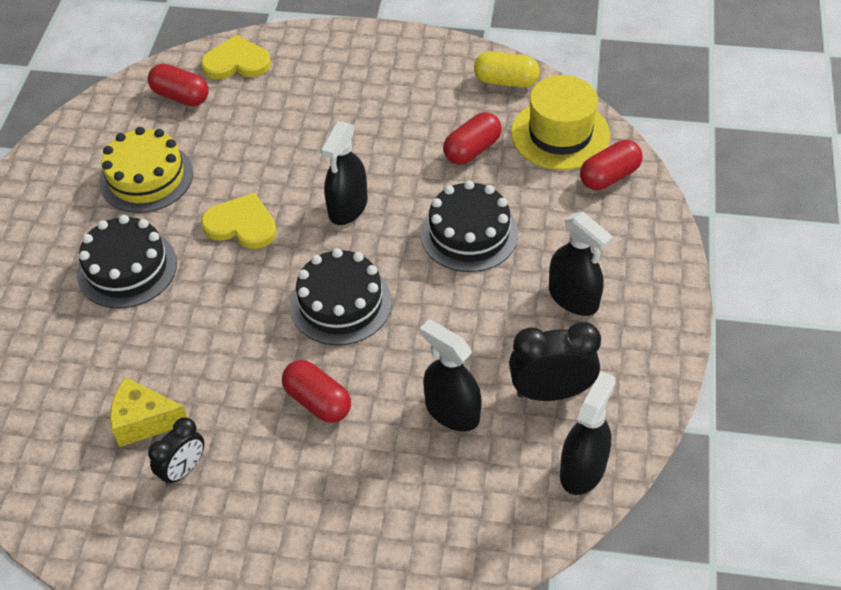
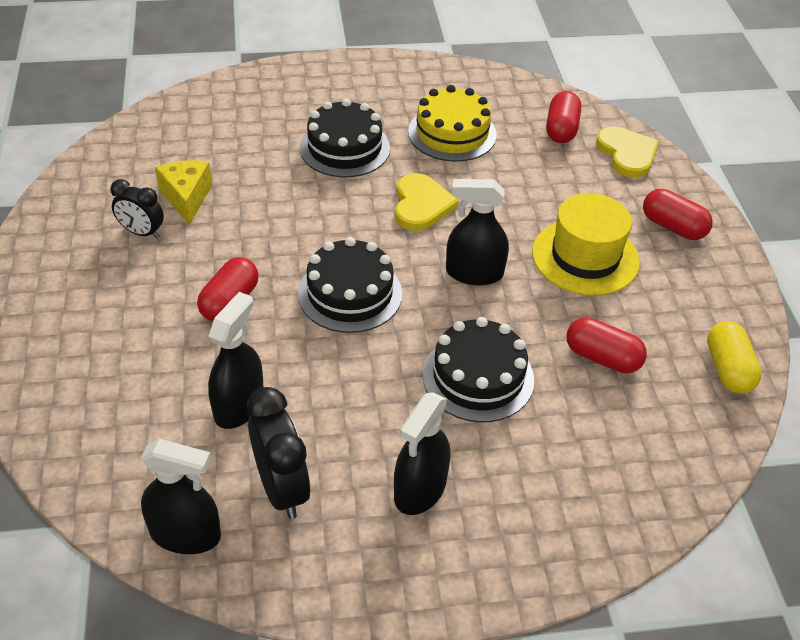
camera: 70 degrees right, 5 degrees down
yellow hat [511,75,610,170] -> yellow hat moved to [532,193,640,296]
red capsule [580,140,643,190] -> red capsule moved to [643,189,713,240]

